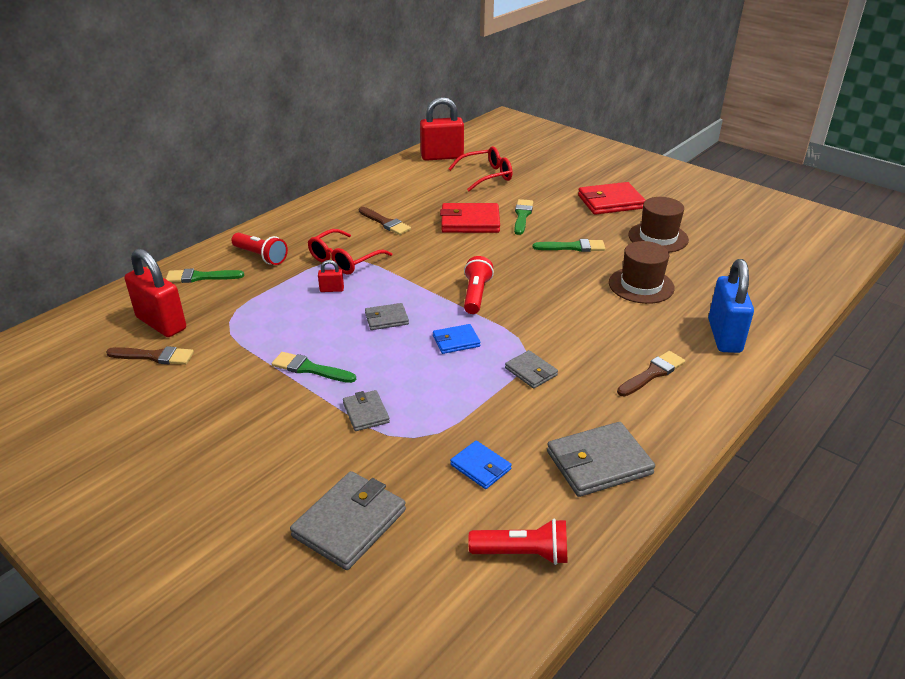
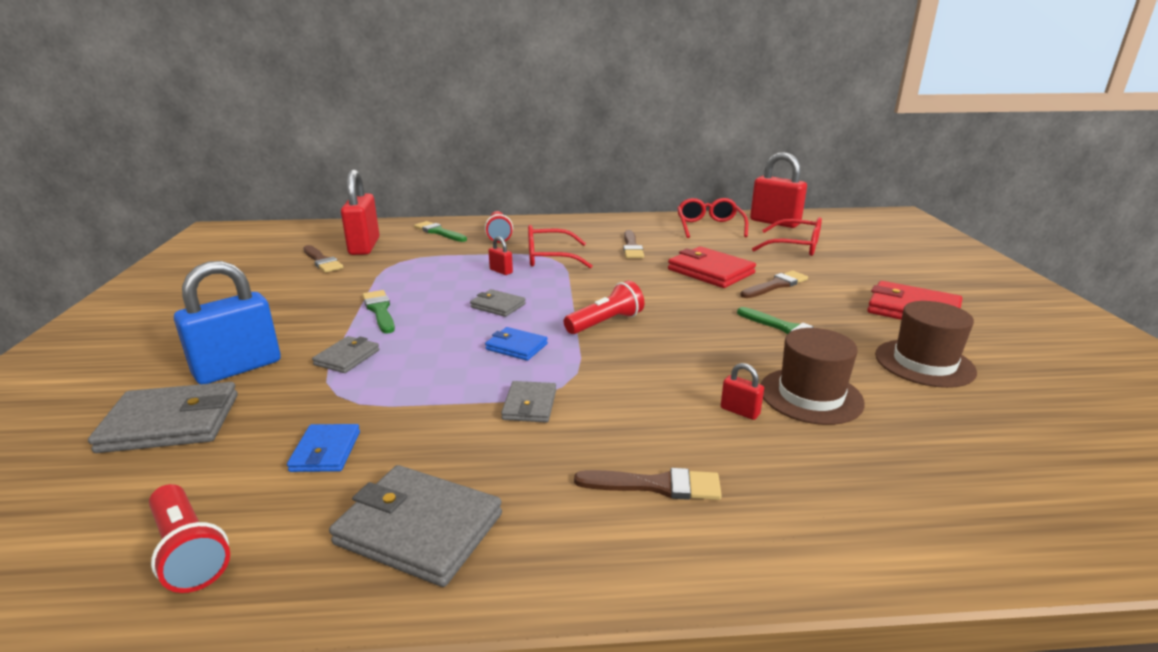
camera: 45 degrees right, 10 degrees down
green brush [514,199,533,235] -> brown brush [740,271,808,298]
blue padlock [708,259,754,353] -> blue padlock moved to [174,261,281,384]
none -> red glasses [677,198,748,238]
none -> red padlock [721,363,764,420]

